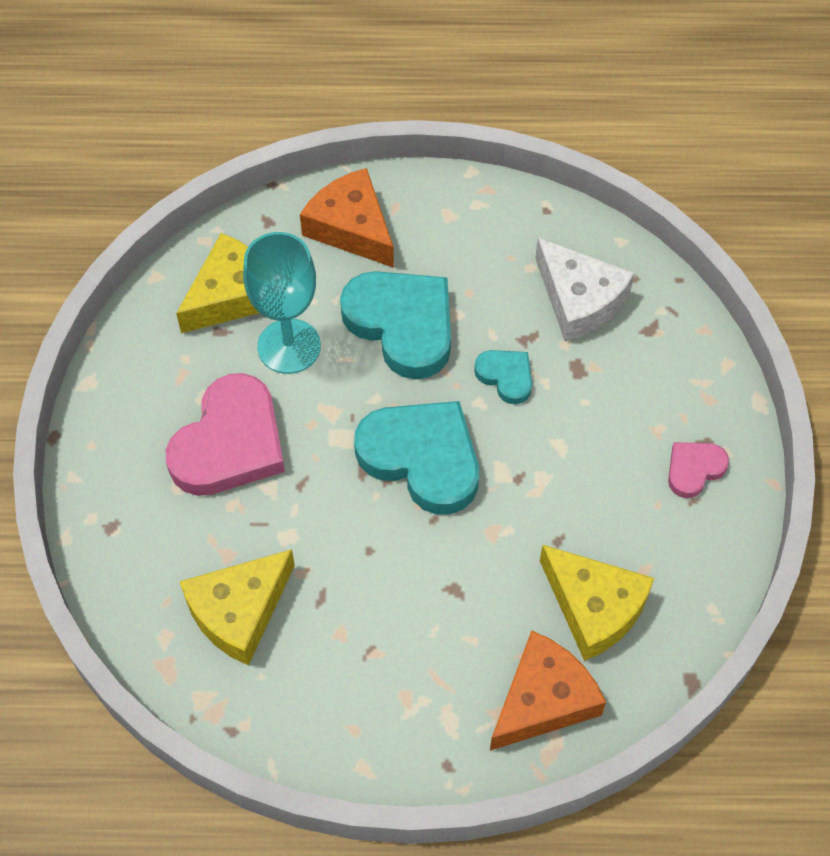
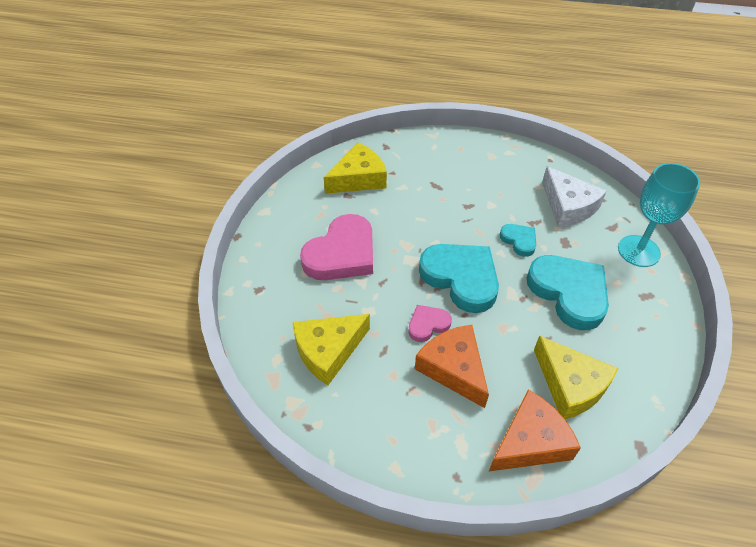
camera: 10 degrees right, 10 degrees down
turquoise goblet [243,232,321,374] -> turquoise goblet moved to [618,163,700,267]
orange cheese [300,168,394,268] -> orange cheese moved to [415,325,489,408]
turquoise heart [340,271,451,379] -> turquoise heart moved to [526,255,609,330]
pink heart [668,442,729,498] -> pink heart moved to [408,305,452,342]

